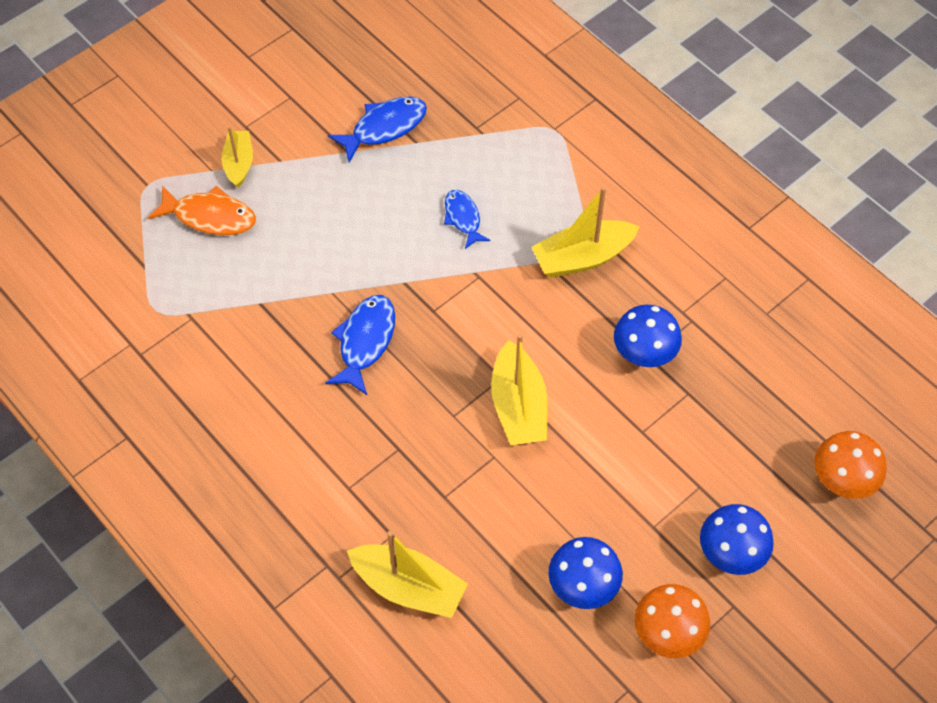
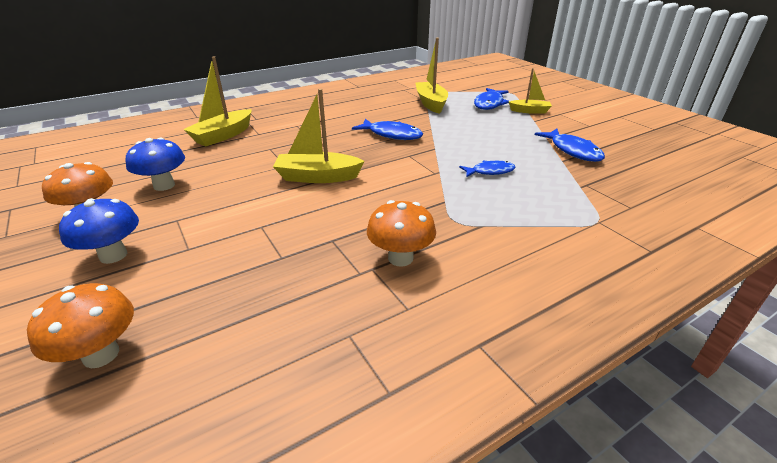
camera: 100 degrees right, 25 degrees down
orange fish [148,185,256,235] -> blue fish [474,88,509,110]
yellow boat [532,186,640,278] -> yellow boat moved to [416,38,448,113]
blue mushroom [614,304,682,367] -> none
none -> orange mushroom [367,200,436,267]

